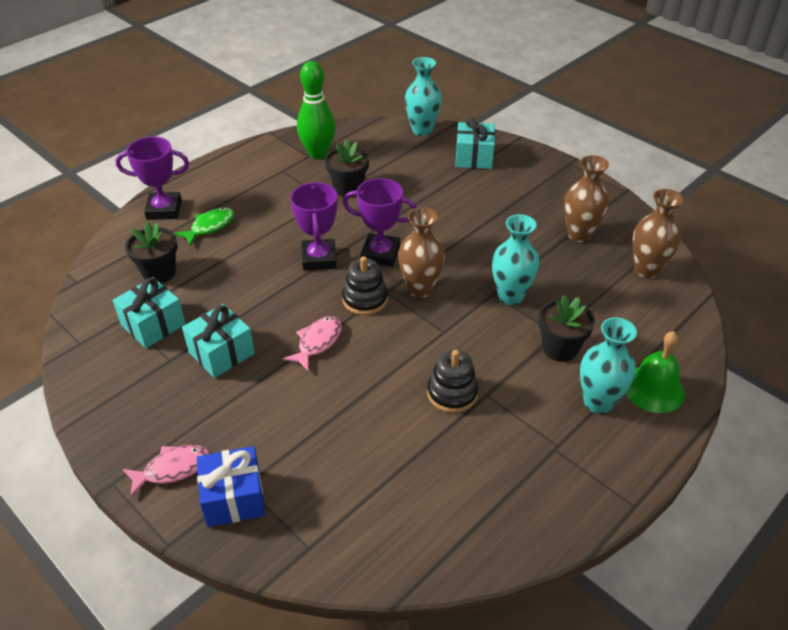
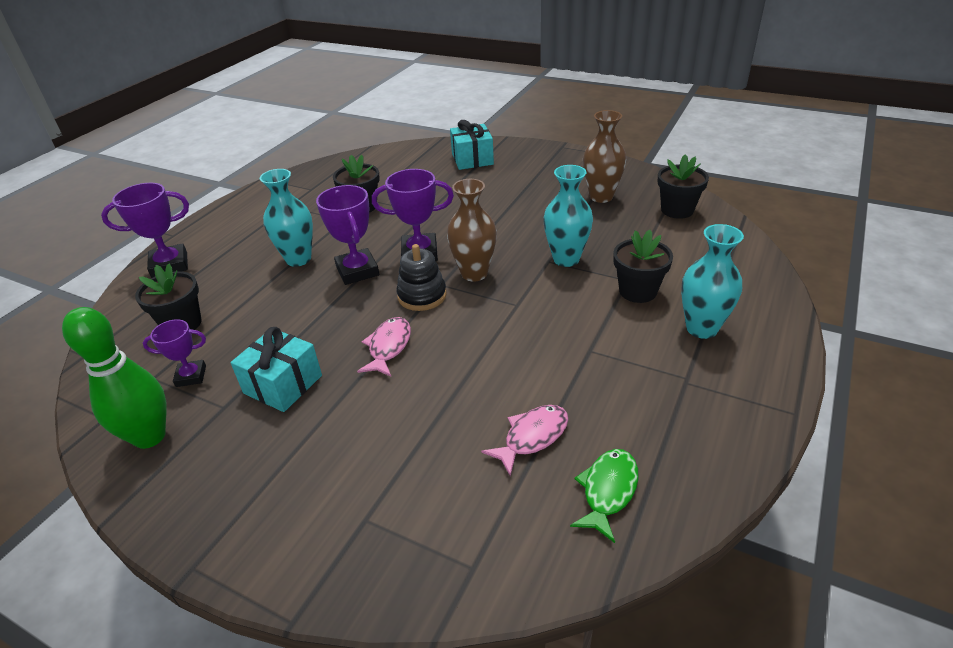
camera: 15 degrees left, 5 degrees down
turquoise gift [113,277,186,348] -> purple trophy [143,319,206,387]
pink fish [123,445,210,498] -> pink fish moved to [481,405,568,476]
green fish [174,207,235,246] -> green fish moved to [570,449,639,543]
blue gift [197,446,265,527] -> none
green bowling pin [297,61,335,159] -> green bowling pin moved to [62,307,167,449]
turquoise vase [405,57,442,136] -> turquoise vase moved to [260,169,313,267]
black stacking toy [427,350,479,413] -> none
green bell [625,331,685,413] -> none
brown vase [633,189,684,278] -> black flower pot [658,154,709,219]

